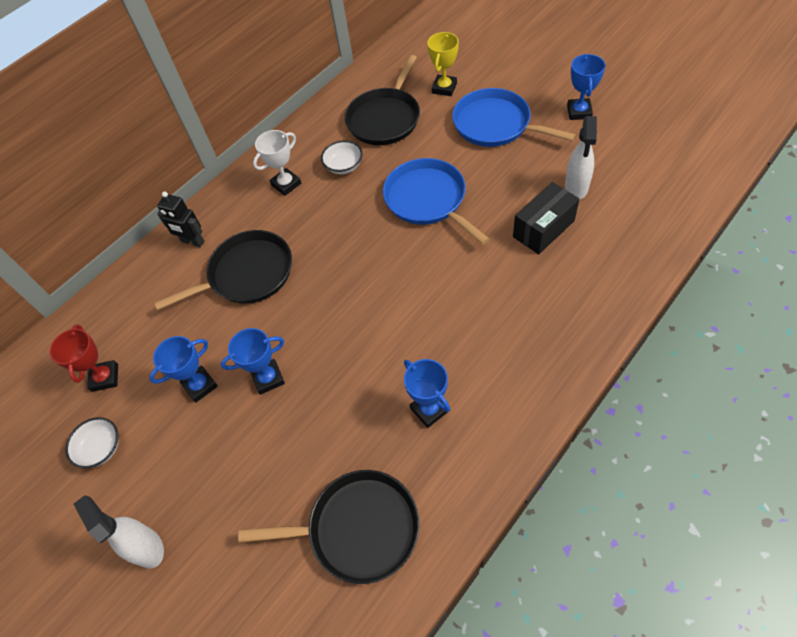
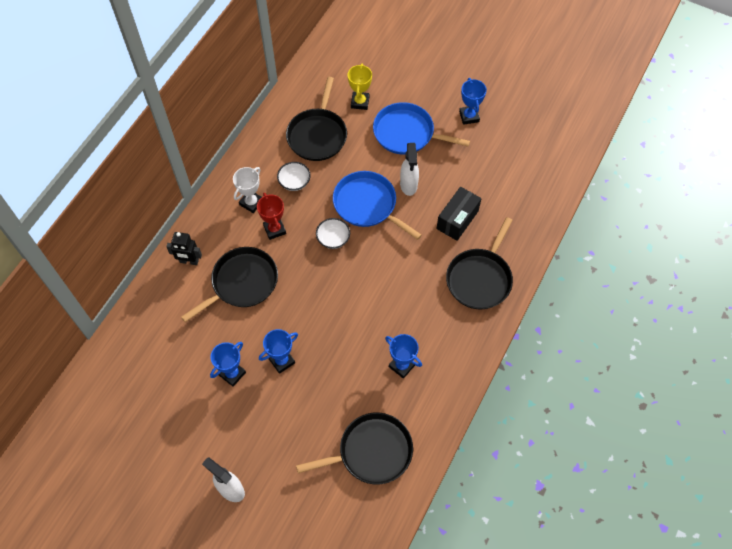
camera: 20 degrees left, 5 degrees up
red trophy [50,324,118,392] -> red trophy moved to [257,193,286,240]
white bowl [65,417,119,469] -> white bowl moved to [316,218,350,249]
white spray bottle [565,116,597,199] -> white spray bottle moved to [400,143,419,196]
none -> black pan [446,217,513,309]

